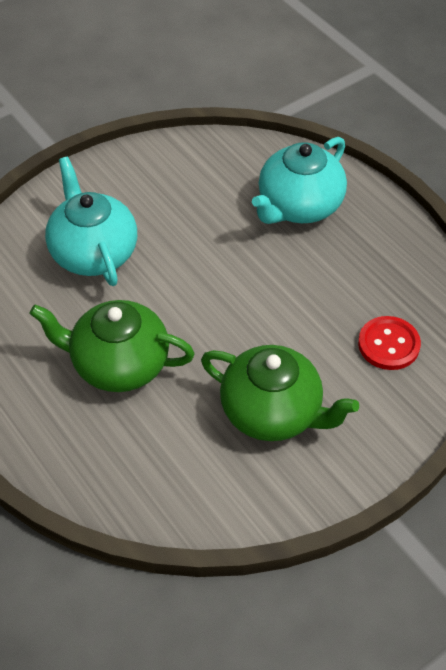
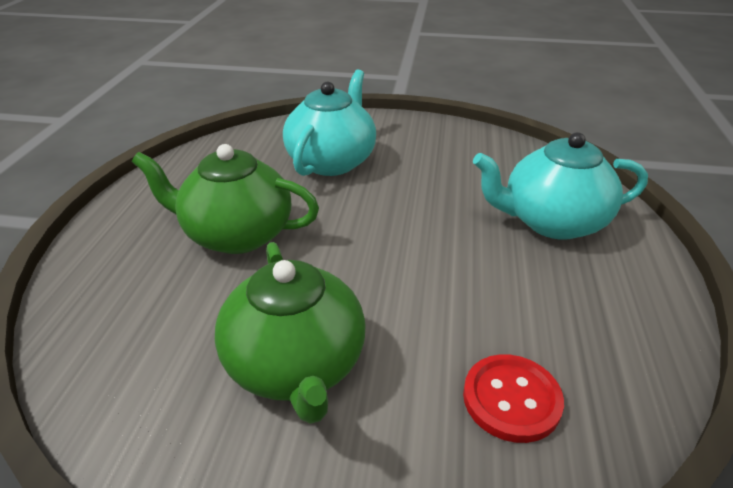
camera: 45 degrees right, 15 degrees down
green teapot [30,300,195,392] -> green teapot turned 45 degrees counterclockwise [132,144,319,254]

